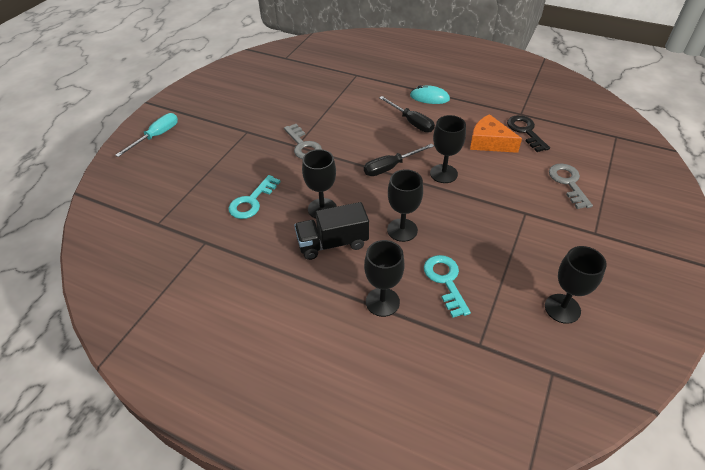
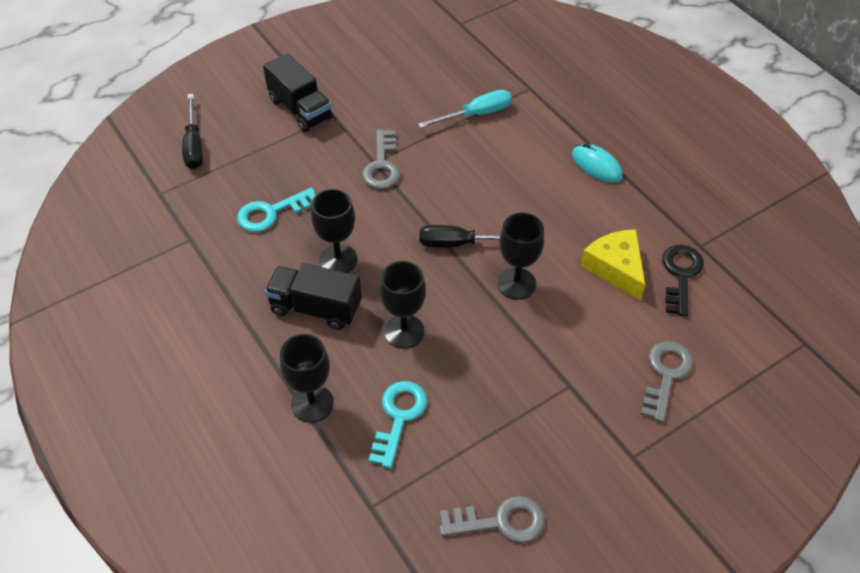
camera: 30 degrees right, 5 degrees up
turquoise screwdriver [115,113,178,157] -> turquoise screwdriver moved to [418,90,512,128]
black screwdriver [379,96,435,133] -> black screwdriver moved to [182,94,203,169]
orange cheese [470,114,522,153] -> yellow cheese [581,229,645,301]
black goblet [545,246,607,324] -> grey key [439,496,545,543]
none -> black truck [263,53,333,132]

